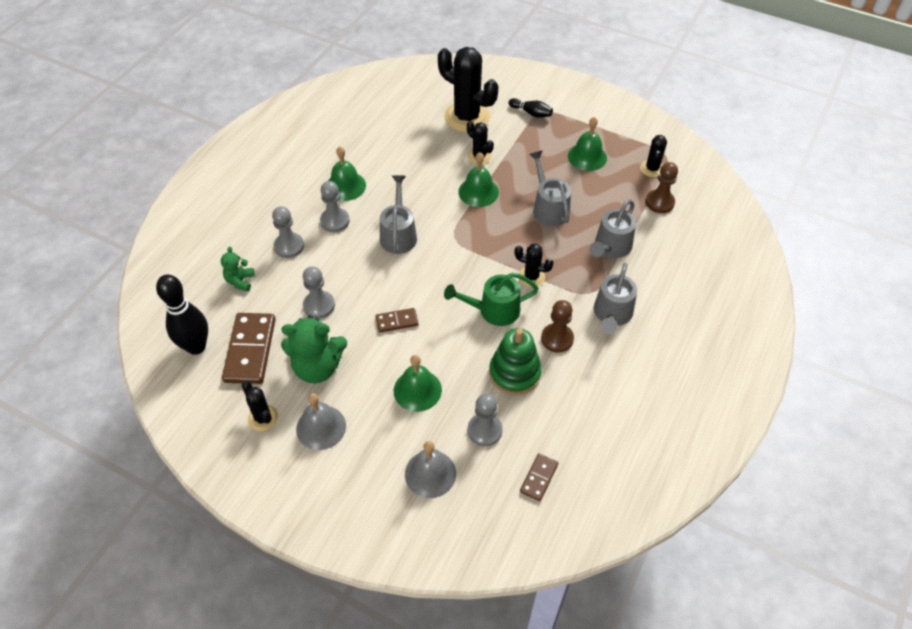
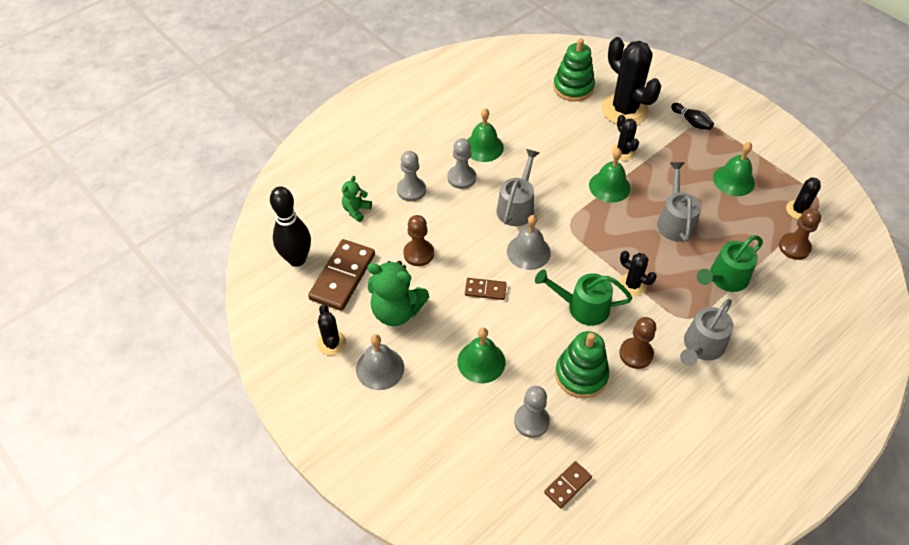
camera: 20 degrees right, 0 degrees up
grey pawn [303,266,335,319] -> brown pawn [403,215,434,266]
grey bell [405,441,456,498] -> grey bell moved to [507,215,551,270]
grey watering can [589,199,636,258] -> green watering can [697,235,763,292]
none -> green stacking toy [553,39,595,101]

